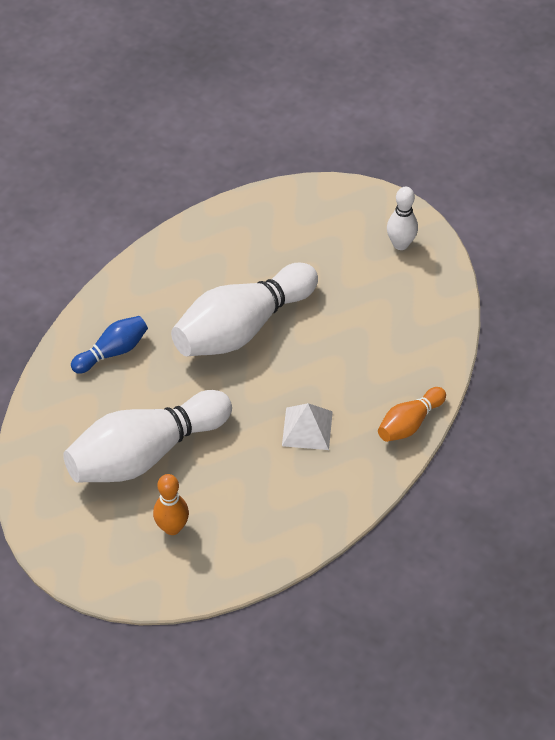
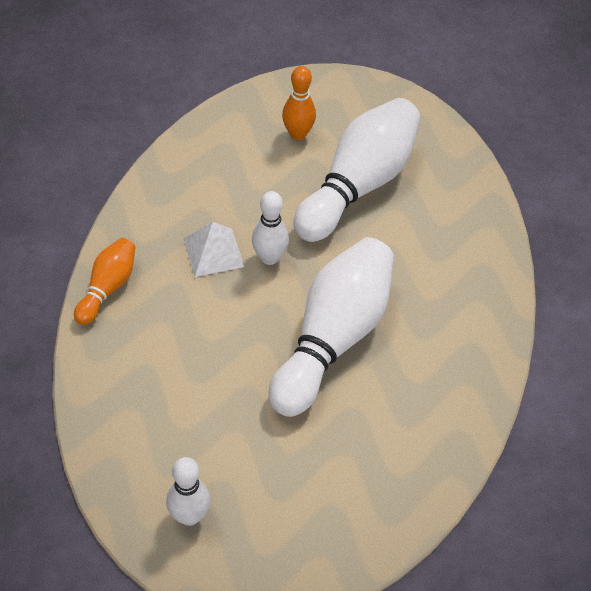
camera: 155 degrees right, 0 degrees up
blue bowling pin [71,316,148,374] -> none
none -> white bowling pin [252,191,289,265]

